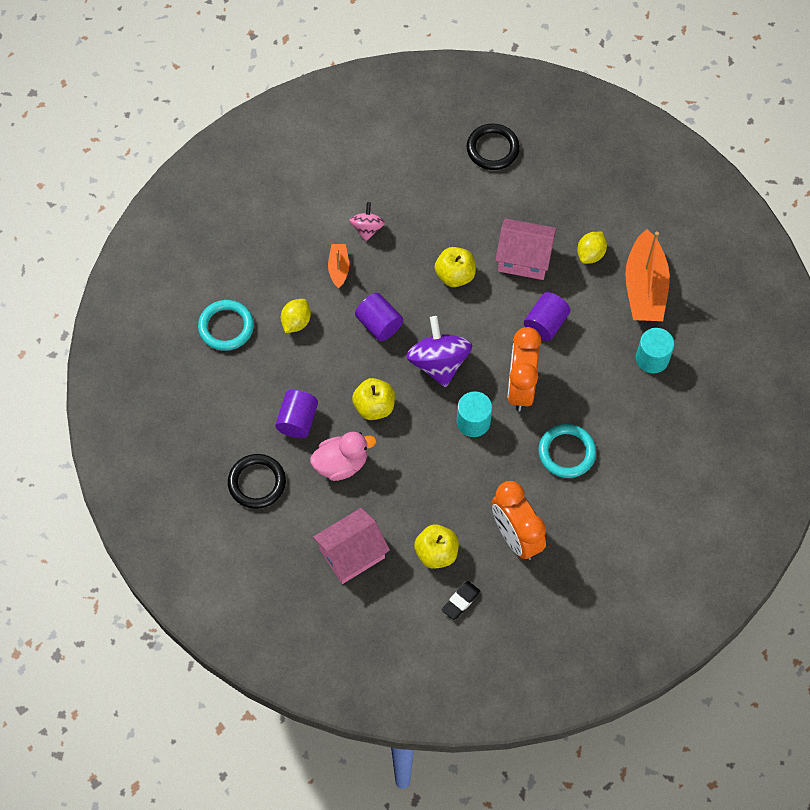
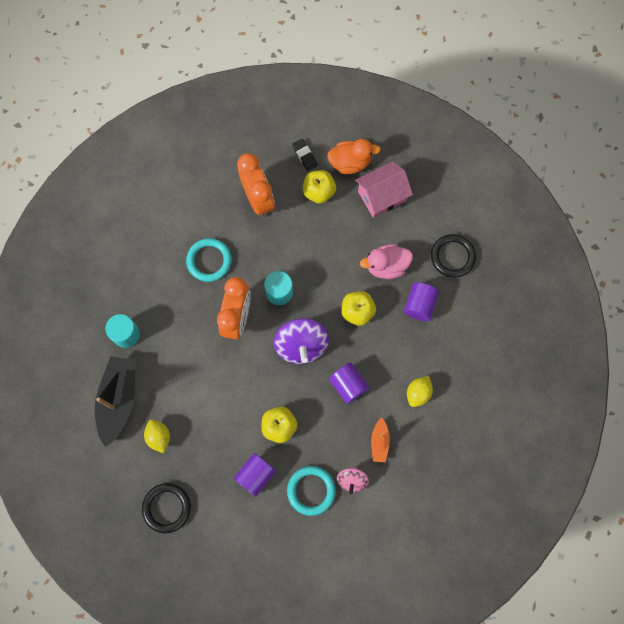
camera: 175 degrees left, 10 degrees up
turquoise ring [198,300,254,351] -> turquoise ring moved to [287,466,336,516]
black eraser [442,581,480,620] -> black eraser turned 75 degrees counterclockwise [292,139,318,171]
black ring [467,123,520,170] -> black ring moved to [142,483,191,533]
pink house [495,218,556,280] -> none
purple cylinder [524,292,570,341] -> purple cylinder moved to [234,453,276,496]
yellow lemon [577,232,607,264] -> yellow lemon turned 60 degrees counterclockwise [144,420,170,453]
orange boat [625,229,670,321] -> black boat [95,356,135,447]
none -> orange duck [327,139,381,174]

